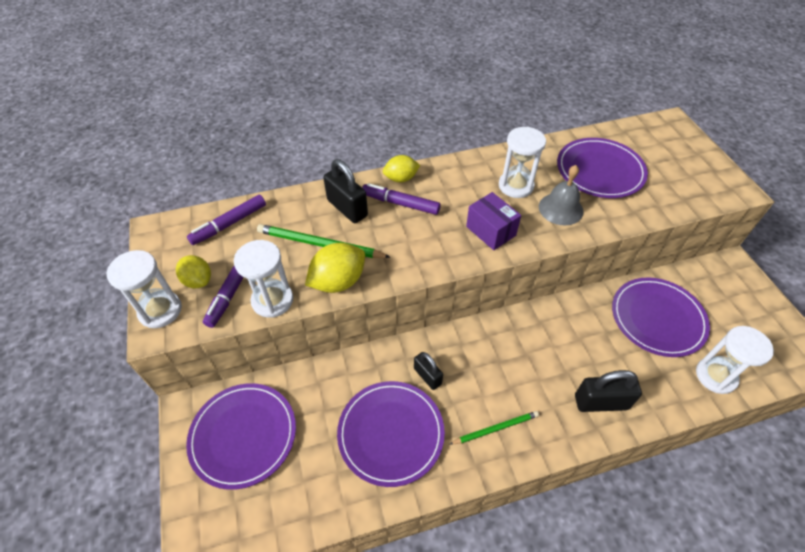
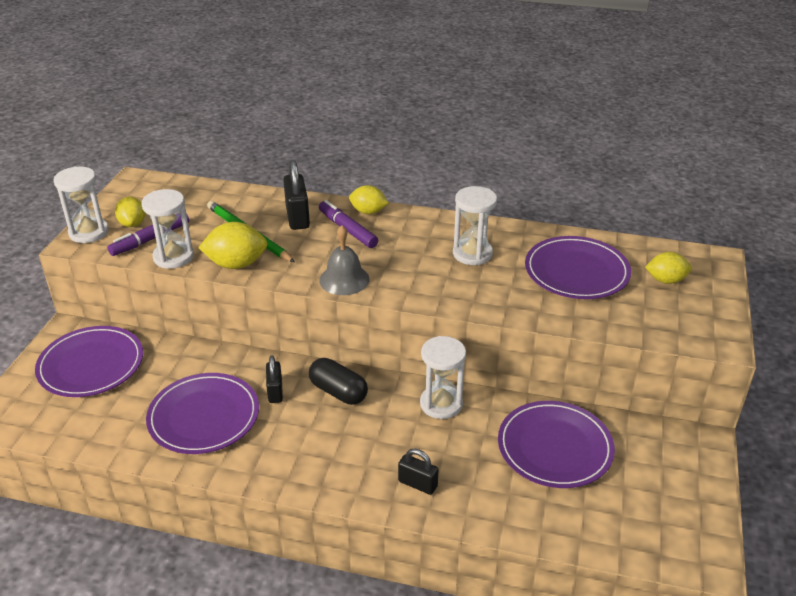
camera: 30 degrees right, 15 degrees down
purple marker [187,195,266,245] -> none
green pencil [450,411,539,445] -> none
purple box [466,192,521,250] -> none
grey bell [539,165,584,225] -> grey bell moved to [319,225,370,295]
black padlock [575,370,642,412] -> black padlock [398,449,438,495], size x0.64
white hourglass [696,326,774,394] -> white hourglass moved to [420,336,466,419]
none -> black capsule [309,358,368,405]
none -> yellow lemon [645,252,692,284]

